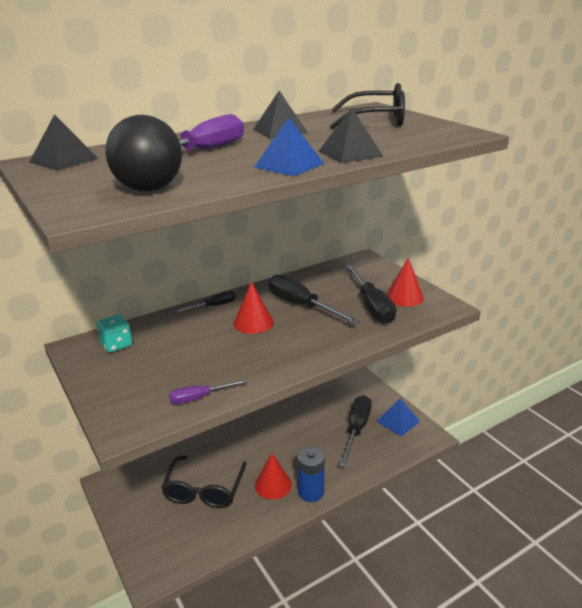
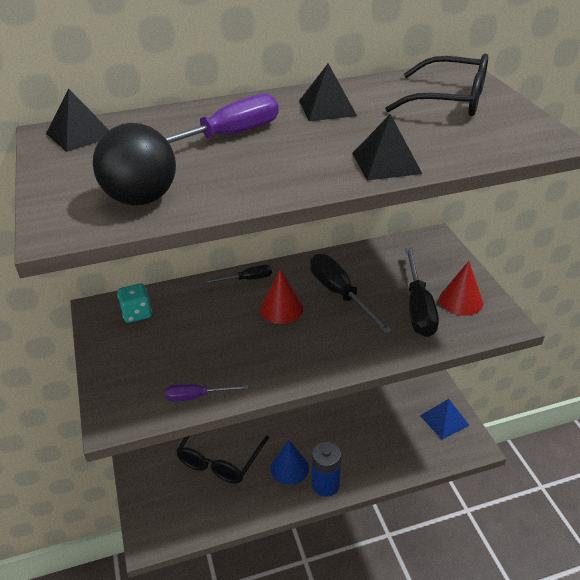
camera: 15 degrees right, 10 degrees up
blue pyramid [255,117,324,176] -> none
red cone [255,453,292,500] -> blue cone [271,440,309,485]
black screwdriver [339,395,372,467] -> none

